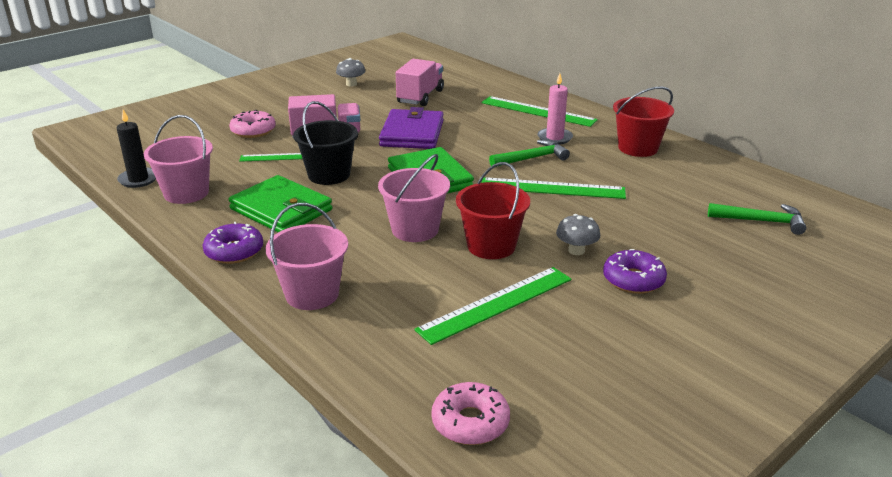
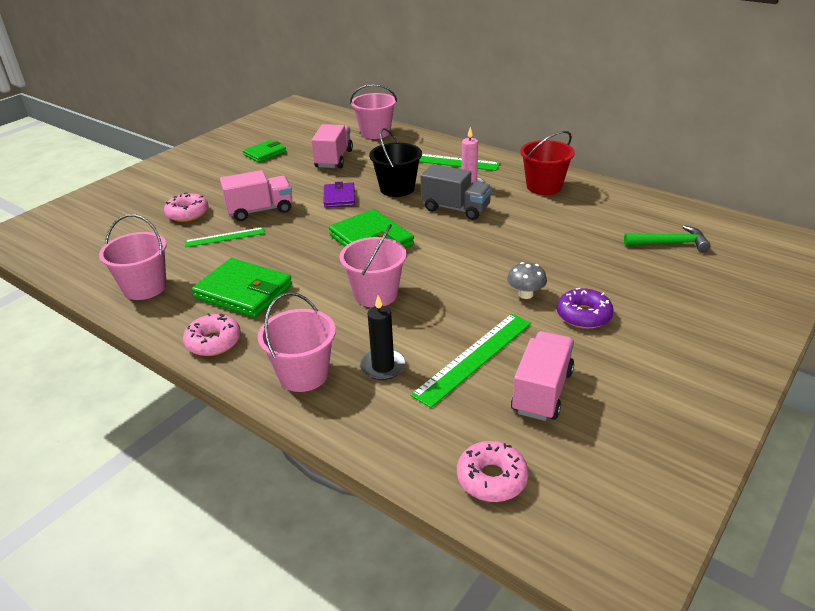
camera: 10 degrees left, 5 degrees up
black candle [117,110,156,188] -> black candle moved to [360,295,406,380]
purple donut [203,222,263,264] -> pink donut [183,313,241,356]
black bucket [293,101,358,185] -> black bucket moved to [369,128,422,197]
grey mushroom [336,58,365,86] -> green wallet [243,140,286,163]
purple wallet [379,107,444,149] -> purple wallet [324,182,355,208], size x0.60
red bucket [456,162,530,259] -> none
green ruler [481,177,626,199] -> none
green hammer [489,140,570,167] -> grey truck [420,164,492,220]
none -> pink bucket [350,84,397,139]
none -> pink truck [511,331,574,421]

